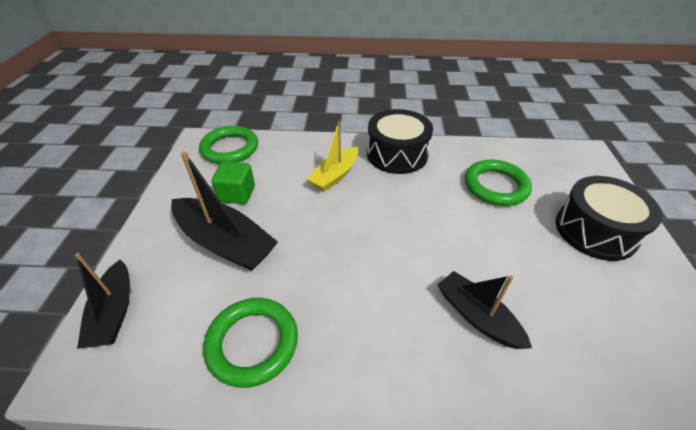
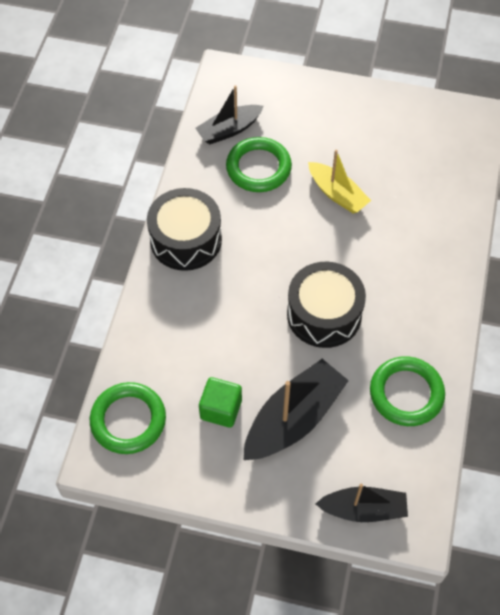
camera: 80 degrees left, 15 degrees up
yellow boat [307,122,358,192] -> yellow boat moved to [308,150,371,213]
black boat [437,271,532,349] -> black boat moved to [195,85,264,144]
black drum [556,176,663,261] -> black drum moved to [287,262,366,348]

